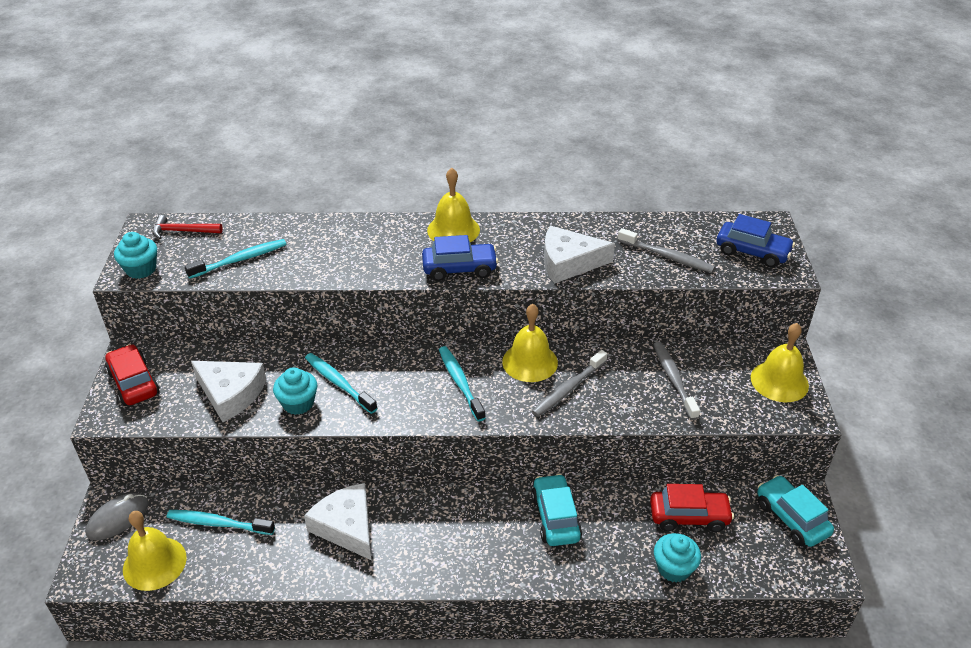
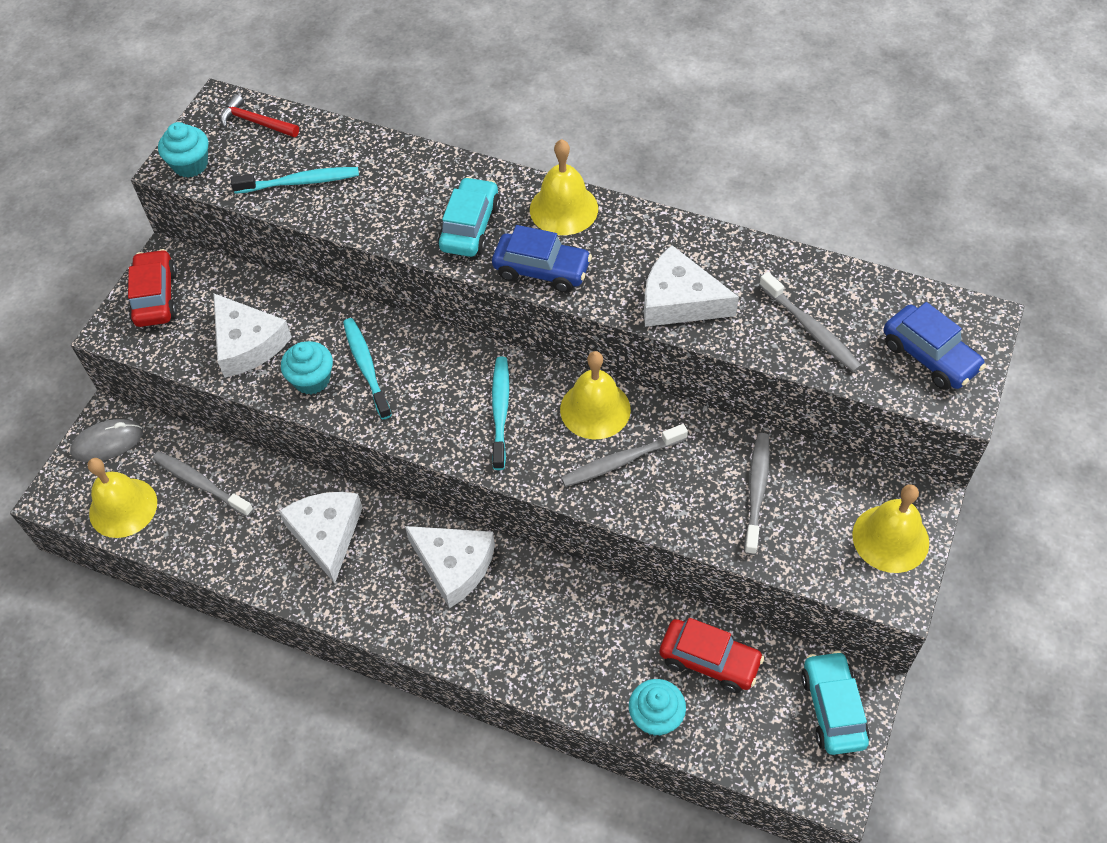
camera: 25 degrees right, 15 degrees up
turquoise toothbrush [167,510,275,535] -> grey toothbrush [153,451,254,517]
turquoise car [531,474,582,546] -> turquoise car moved to [438,177,500,257]
none -> white cheese [405,526,495,608]

